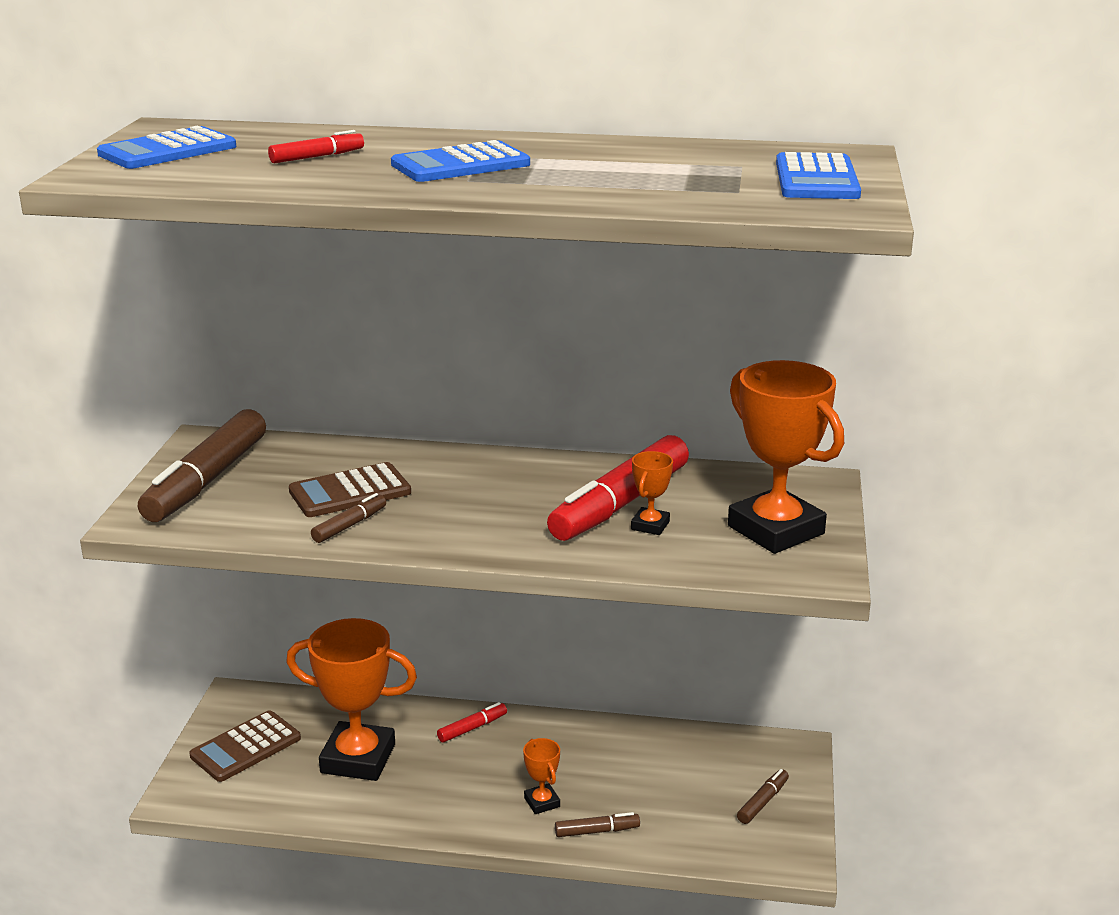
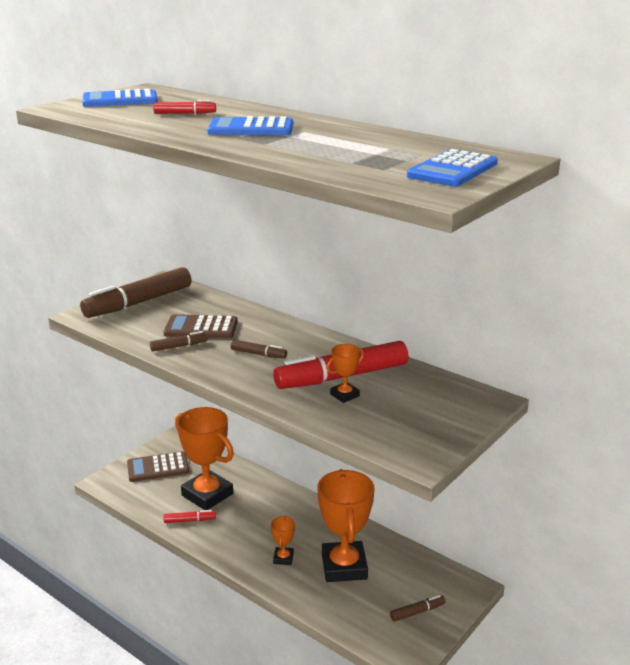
camera: 30 degrees right, 0 degrees up
red marker [437,702,507,742] -> red marker moved to [164,510,216,523]
brown marker [555,812,640,837] -> brown marker moved to [231,340,287,359]
orange trophy [728,360,844,554] -> orange trophy moved to [317,469,374,582]

